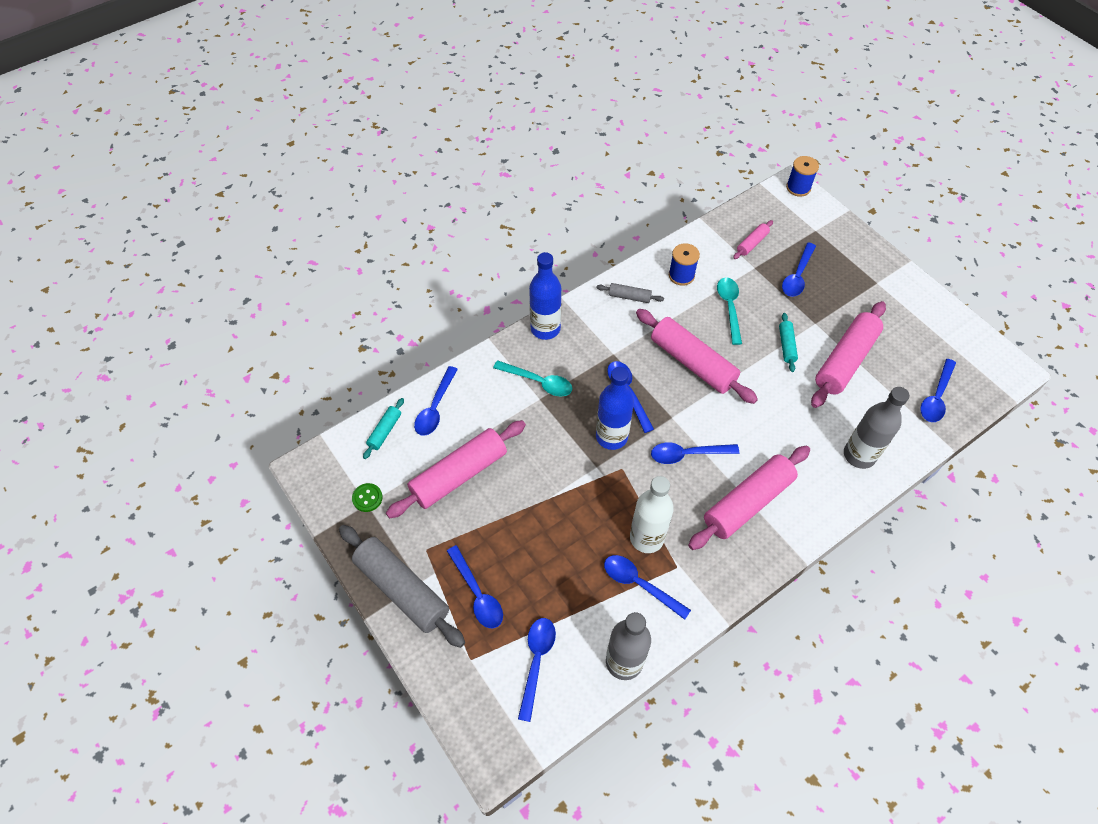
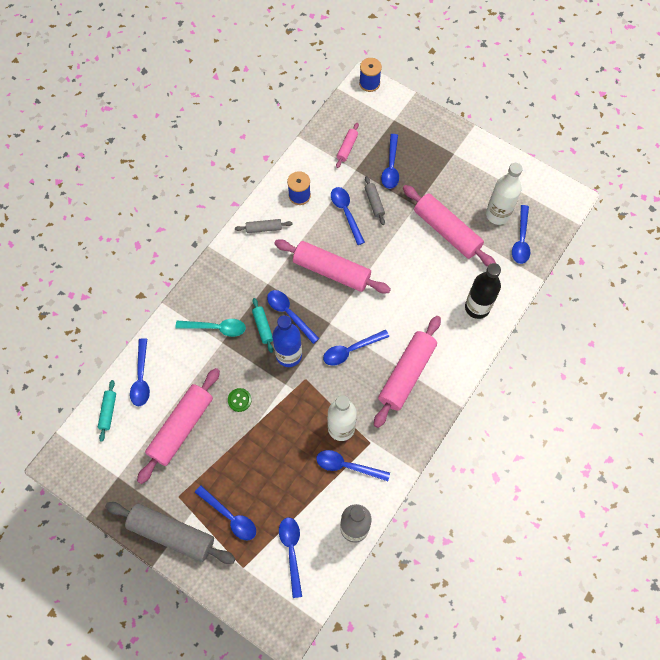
camera: 20 degrees left, 10 degrees up
green button [352,483,383,512] -> green button moved to [228,388,252,412]
blue bottle [529,252,561,340] -> none
turquoise spoon [717,278,742,345] -> blue spoon [331,187,365,245]
turquoise rolling pin [779,313,798,372] -> turquoise rolling pin moved to [252,298,273,353]
pink rolling pin [811,301,886,408] -> pink rolling pin turned 60 degrees counterclockwise [403,185,496,267]
grey bottle [844,387,909,469] -> black bottle [465,263,501,319]
none -> grey rolling pin [365,176,385,225]
none -> white bottle [486,163,523,225]

